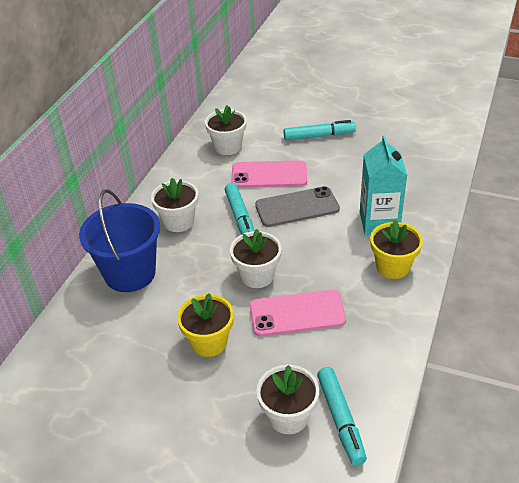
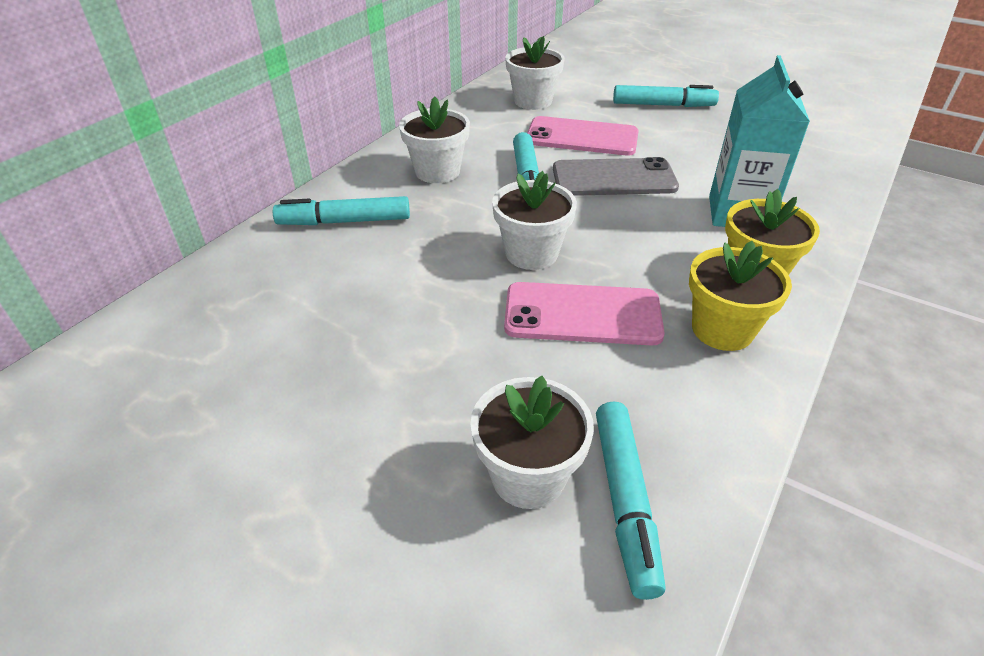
camera: 10 degrees right, 0 degrees up
blue bucket [79,189,160,292] -> turquoise marker [273,196,410,225]
yellow flower pot [177,293,234,357] -> yellow flower pot moved to [689,241,792,351]

